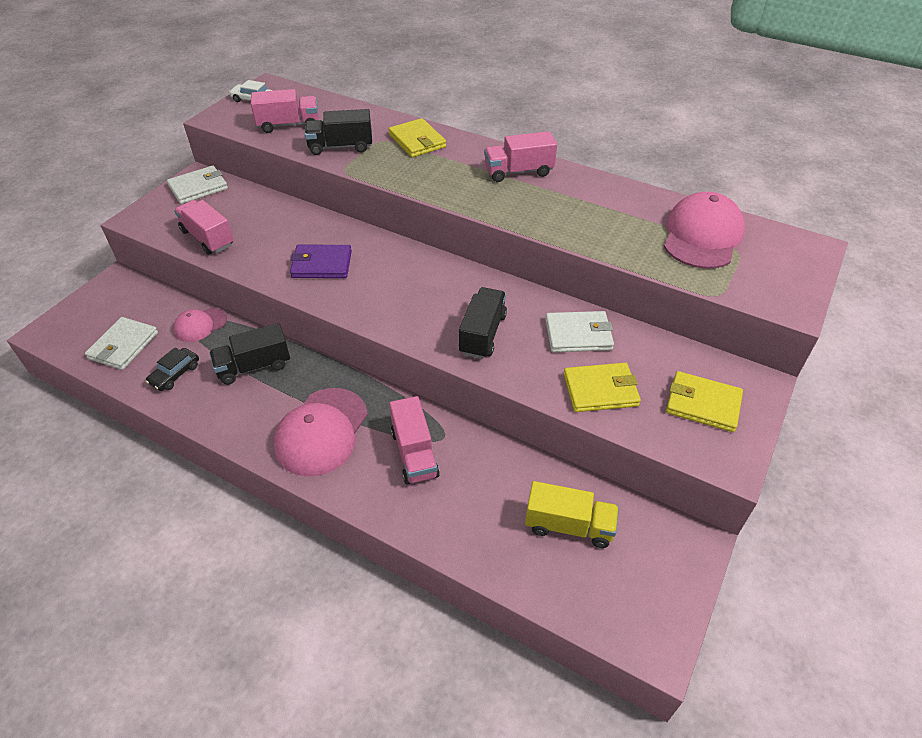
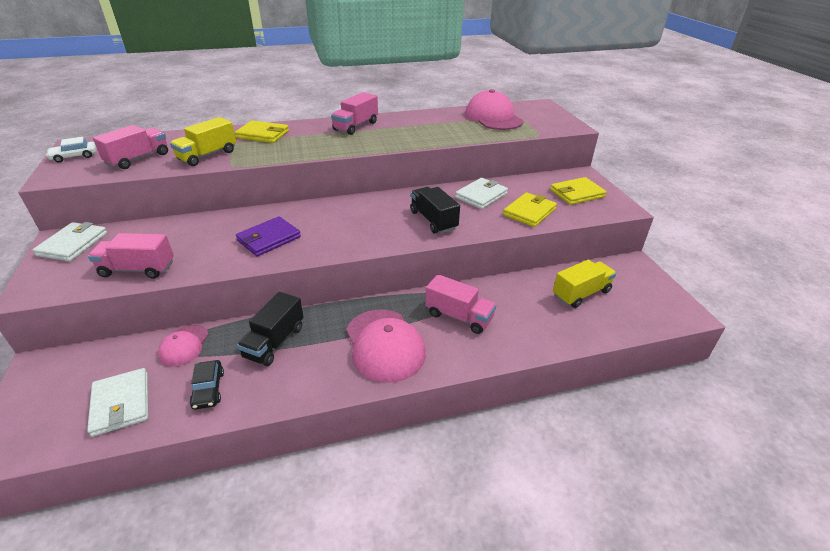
camera: 45 degrees left, 10 degrees down
black truck [305,109,372,155] -> yellow truck [170,117,236,166]

